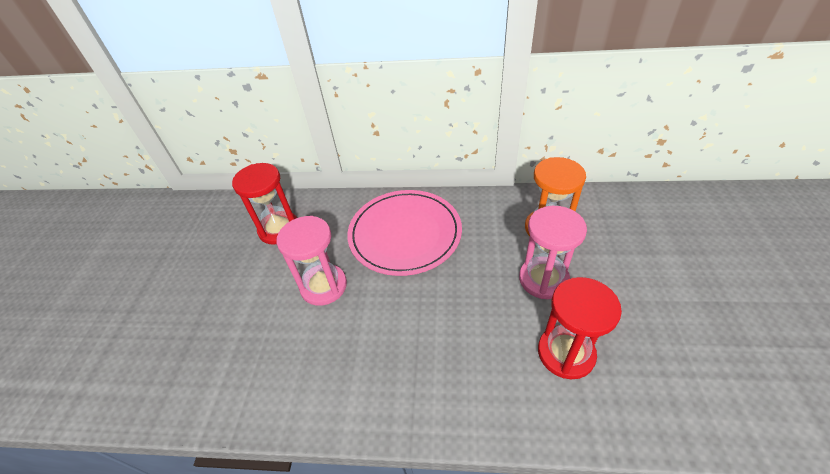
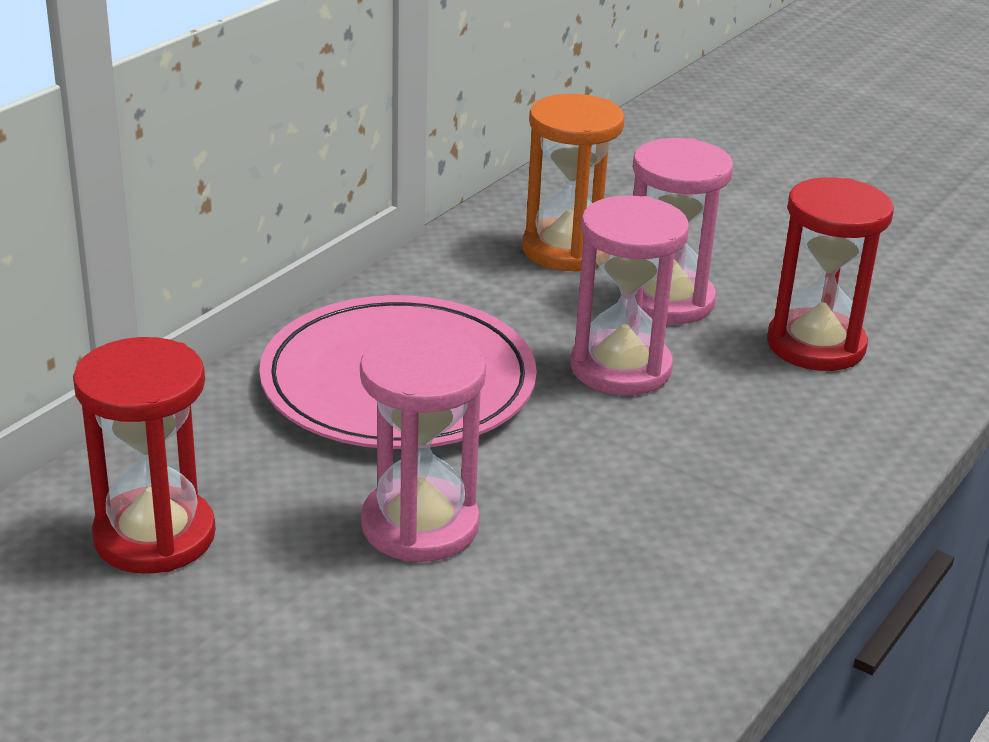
camera: 65 degrees left, 15 degrees down
none -> pink hourglass [570,196,689,395]

